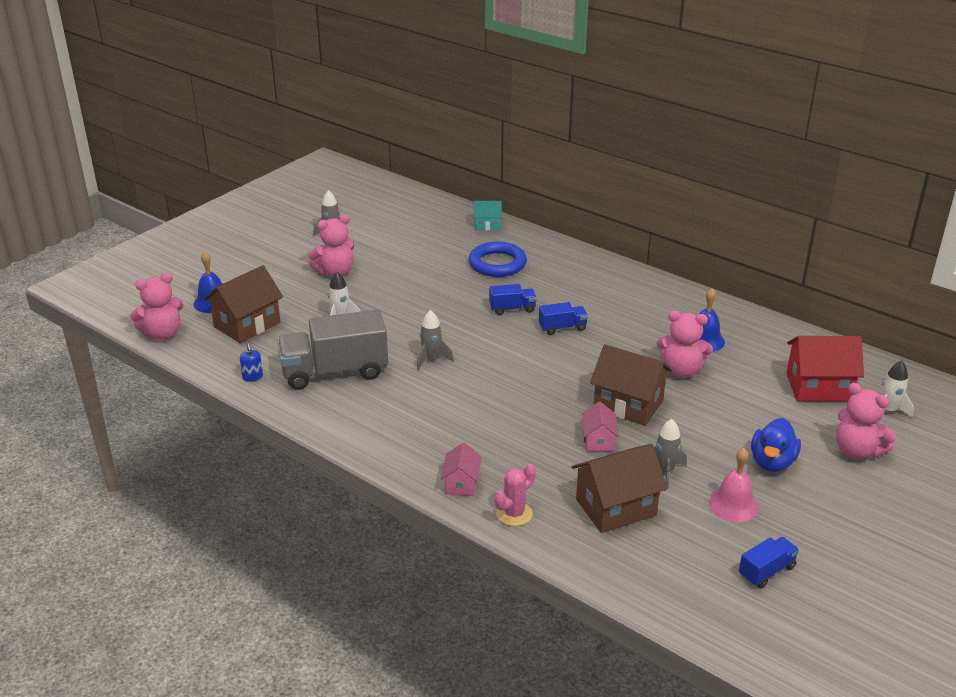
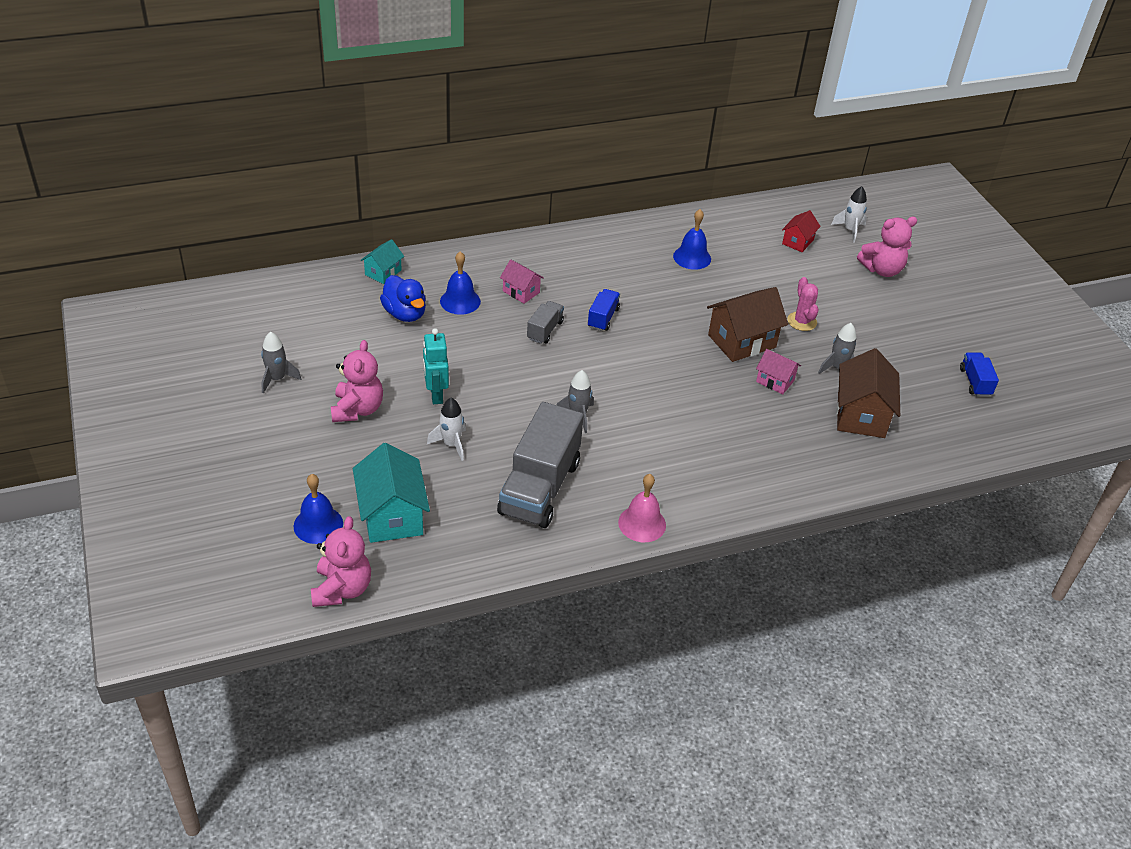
camera: 60 degrees left, 10 degrees up
brown house [204,265,283,343] -> turquoise house [353,443,430,543]
blue soap dispenser [240,343,263,382] -> none
pink house [441,442,482,496] -> pink house moved to [500,260,544,304]
blue ring [469,242,527,277] -> blue bell [440,251,481,315]
blue truck [489,284,537,315] -> grey truck [527,301,564,344]
pink cactus [494,464,536,526] -> pink cactus moved to [787,277,819,331]
pink teddy bear [657,311,713,378] -> none
pink bell [709,448,758,522] -> pink bell moved to [618,474,666,542]
blue duck [751,418,801,472] -> blue duck moved to [380,275,426,322]
red house [786,336,864,401] -> red house [782,210,821,252], size x0.56
none -> turquoise robot [423,328,449,404]

